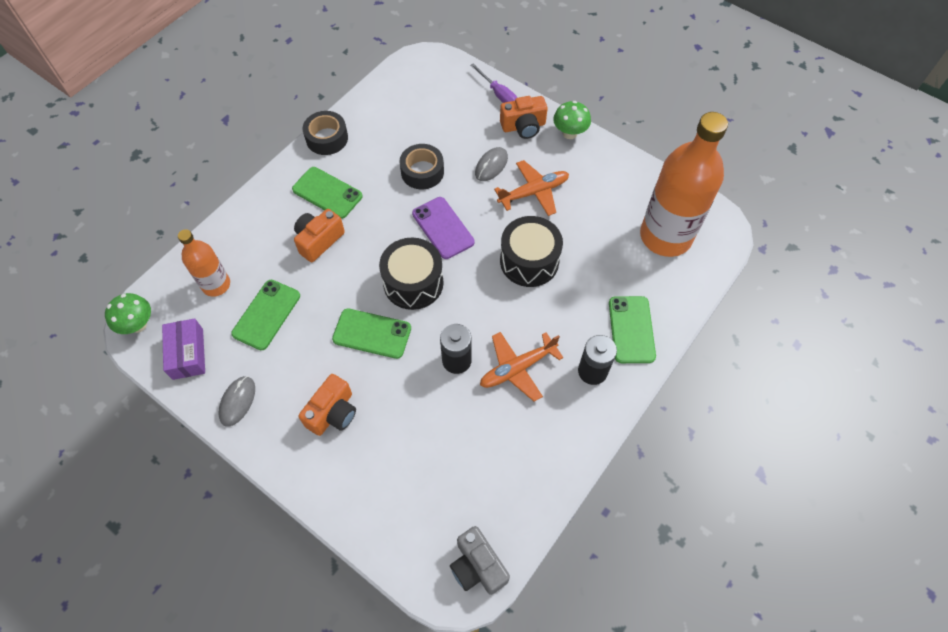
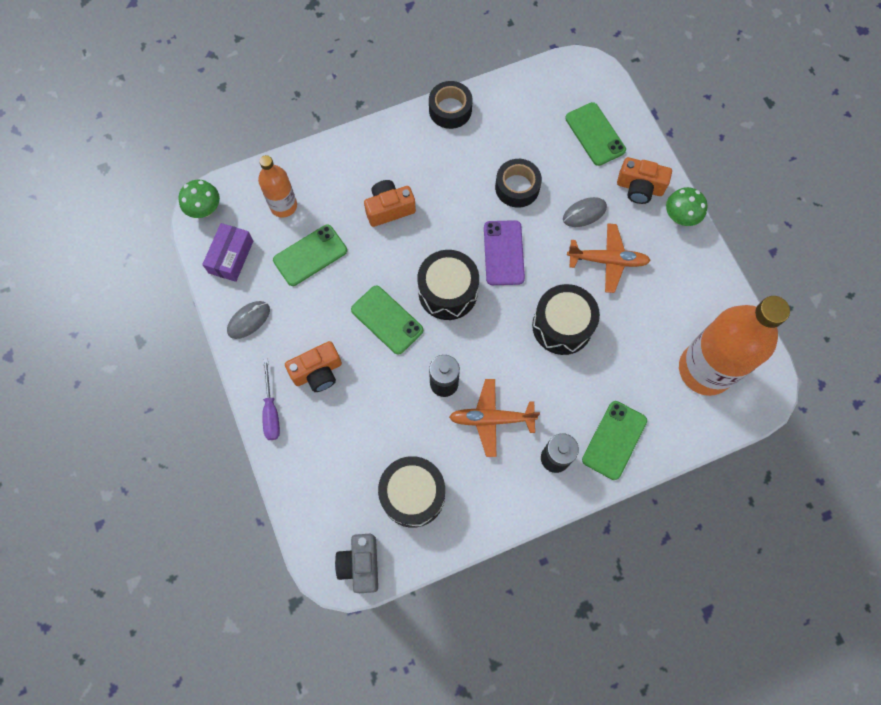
camera: 30 degrees right, 10 degrees up
green phone [292,167,363,219] -> green phone moved to [565,102,626,166]
purple screwdriver [470,63,518,103] -> purple screwdriver moved to [262,359,280,440]
none -> black drum [378,456,445,528]

